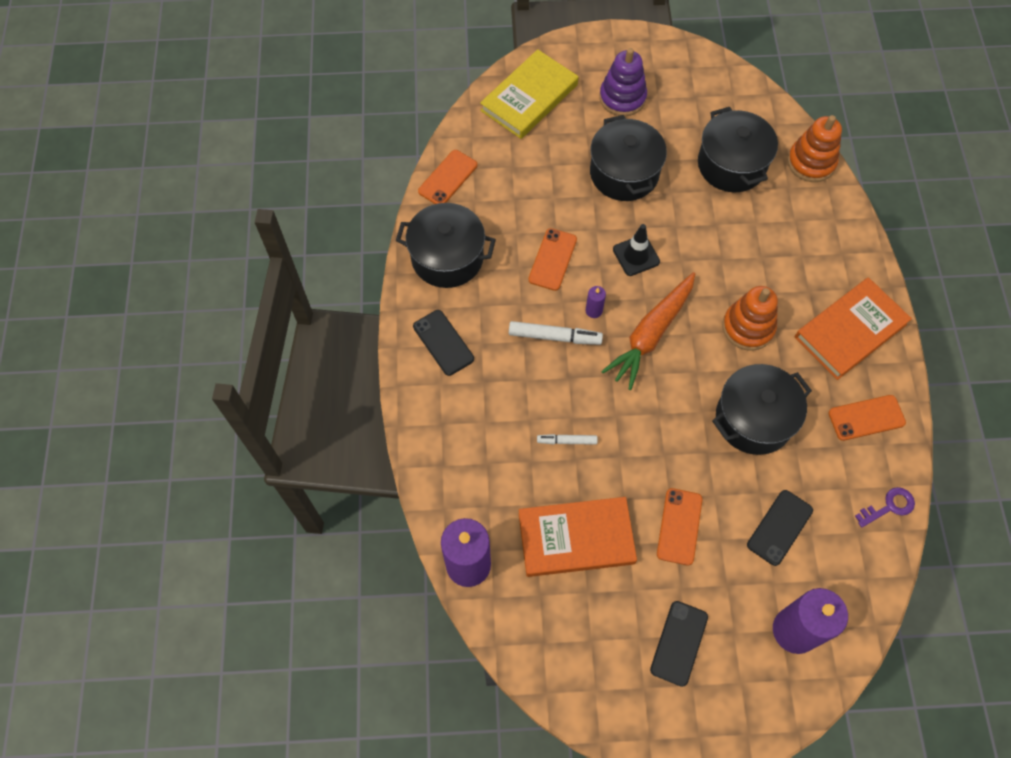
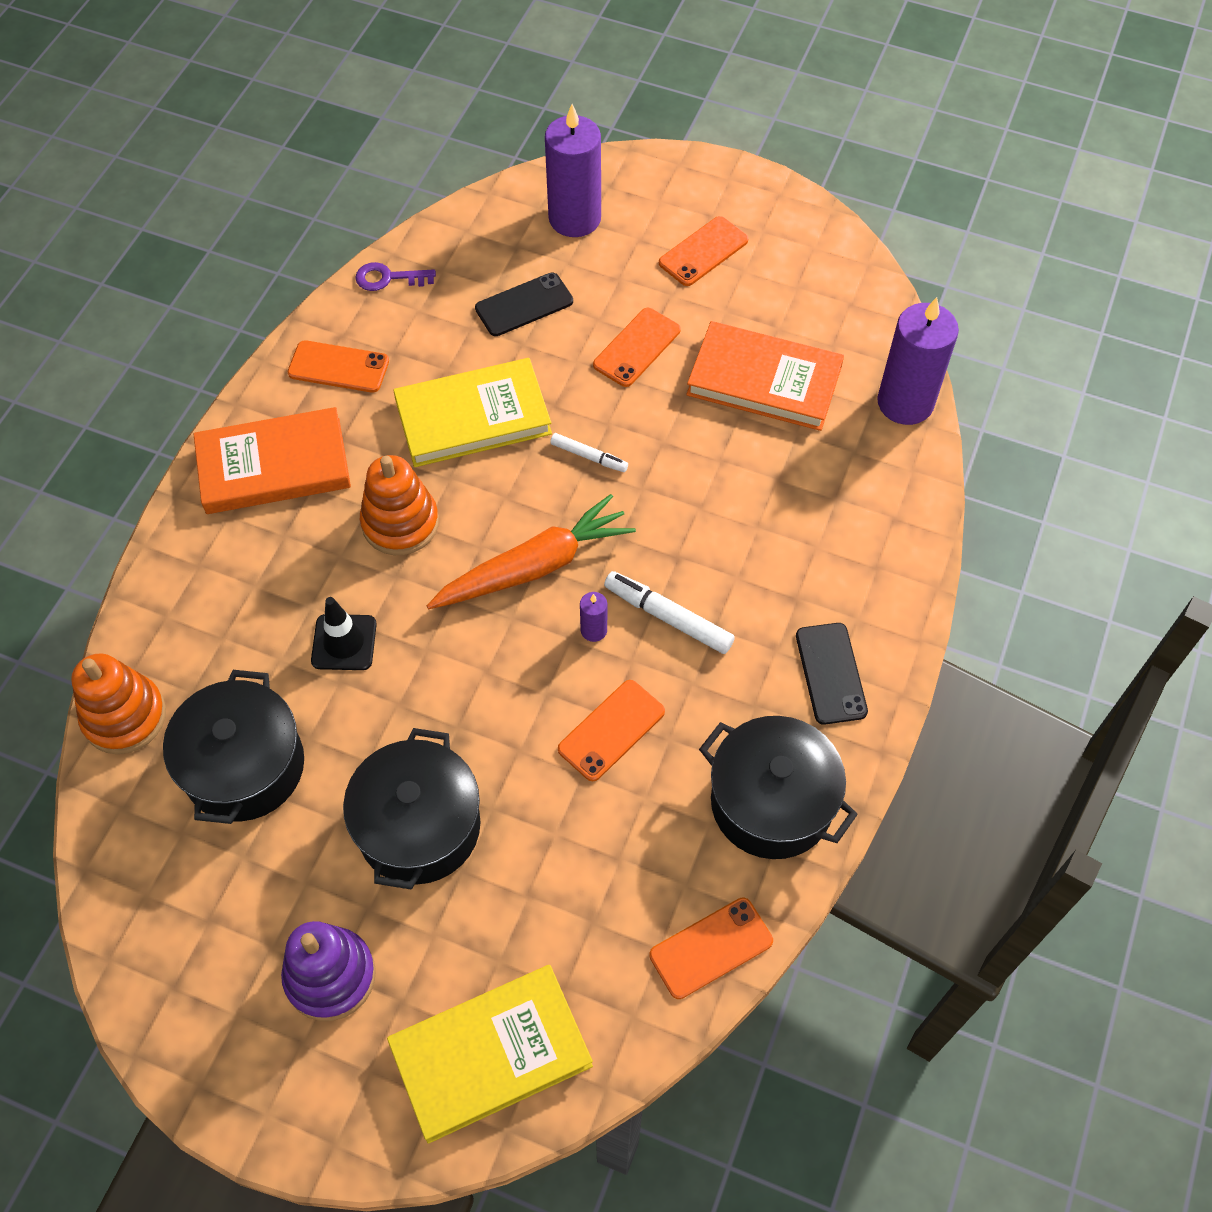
camera: 155 degrees left, 5 degrees down
white marker [537,434,598,445] -> white marker moved to [550,433,628,472]
black traffic cone [613,224,660,276] -> black traffic cone moved to [311,597,377,670]
black phone [650,601,708,687] -> orange phone [659,216,749,286]
black pot [712,364,812,455] -> yellow book [393,358,552,467]

